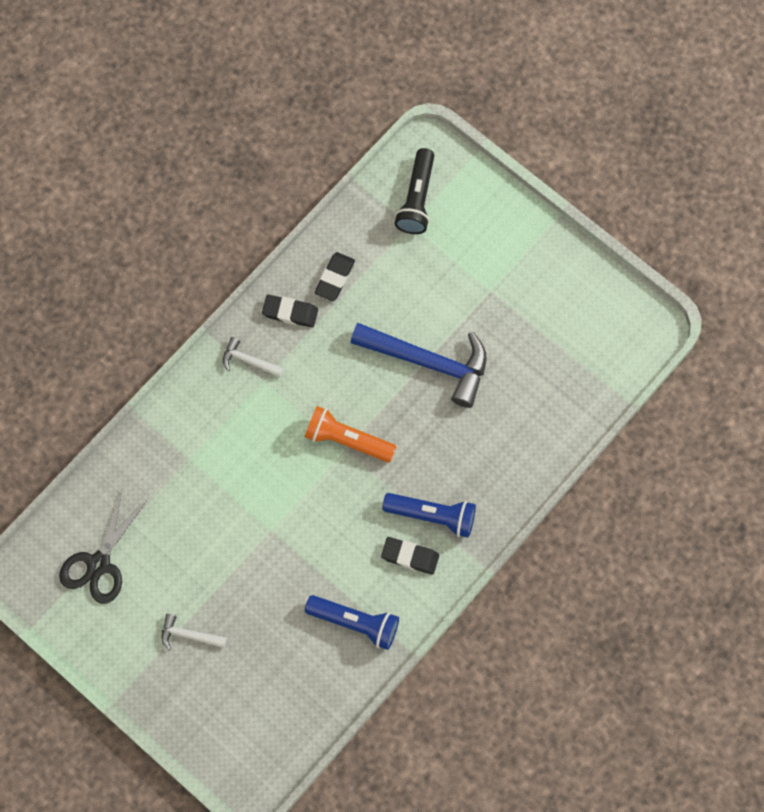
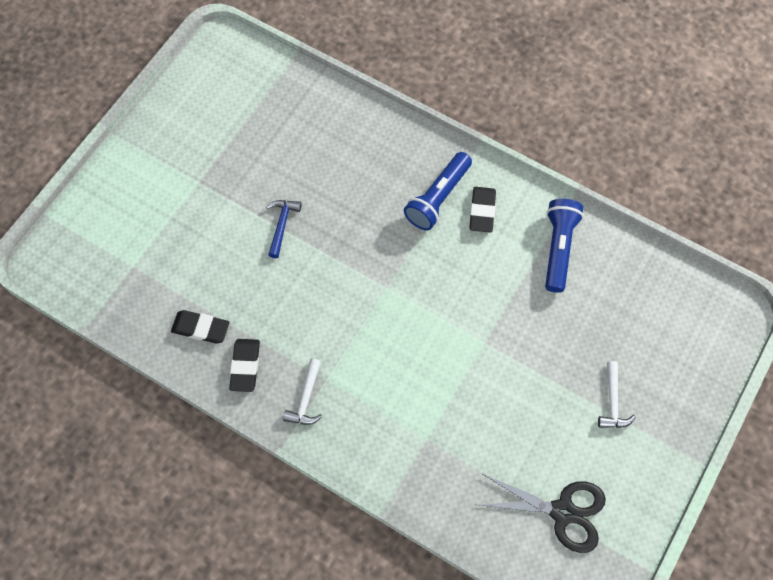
camera: 100 degrees left, 5 degrees down
orange flashlight [305,406,397,462] -> none
blue hammer [350,323,487,408] -> blue hammer [266,200,302,258], size x0.46
blue flashlight [382,493,476,538] -> blue flashlight turned 150 degrees counterclockwise [404,152,472,230]
black flashlight [395,148,434,234] -> none

